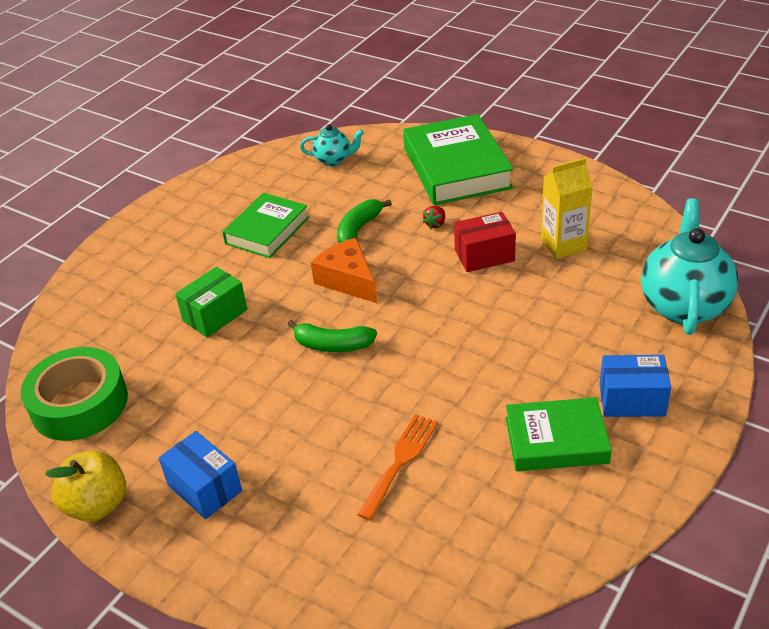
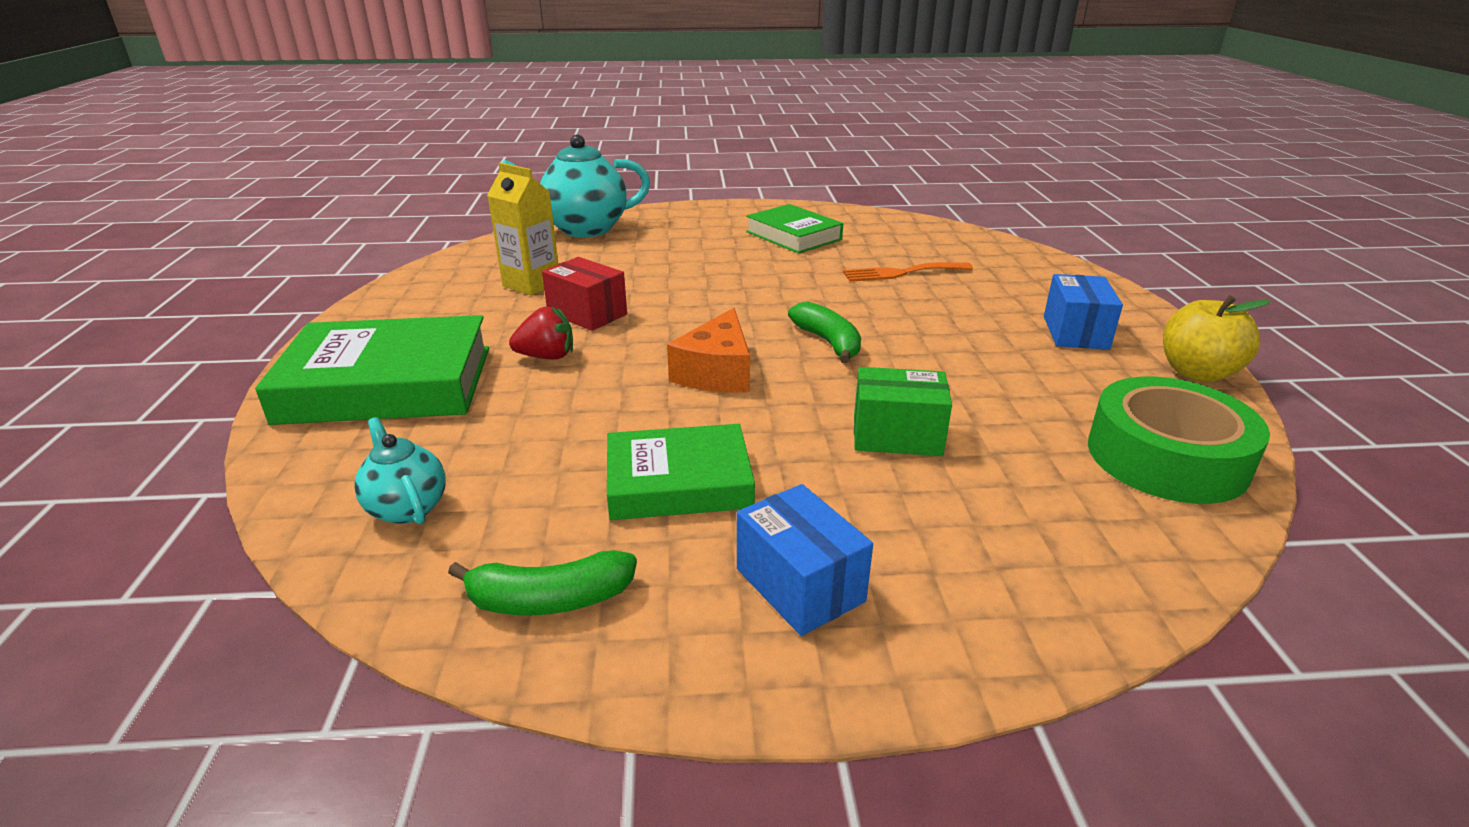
camera: 130 degrees left, 10 degrees down
green banana [337,199,392,243] -> green banana moved to [448,550,637,615]
green book [403,114,514,205] -> green book turned 45 degrees clockwise [255,315,489,425]
red strawberry [422,206,445,229] -> red strawberry [509,306,573,359], size x1.56
blue box [599,355,671,417] -> blue box moved to [737,484,873,636]

